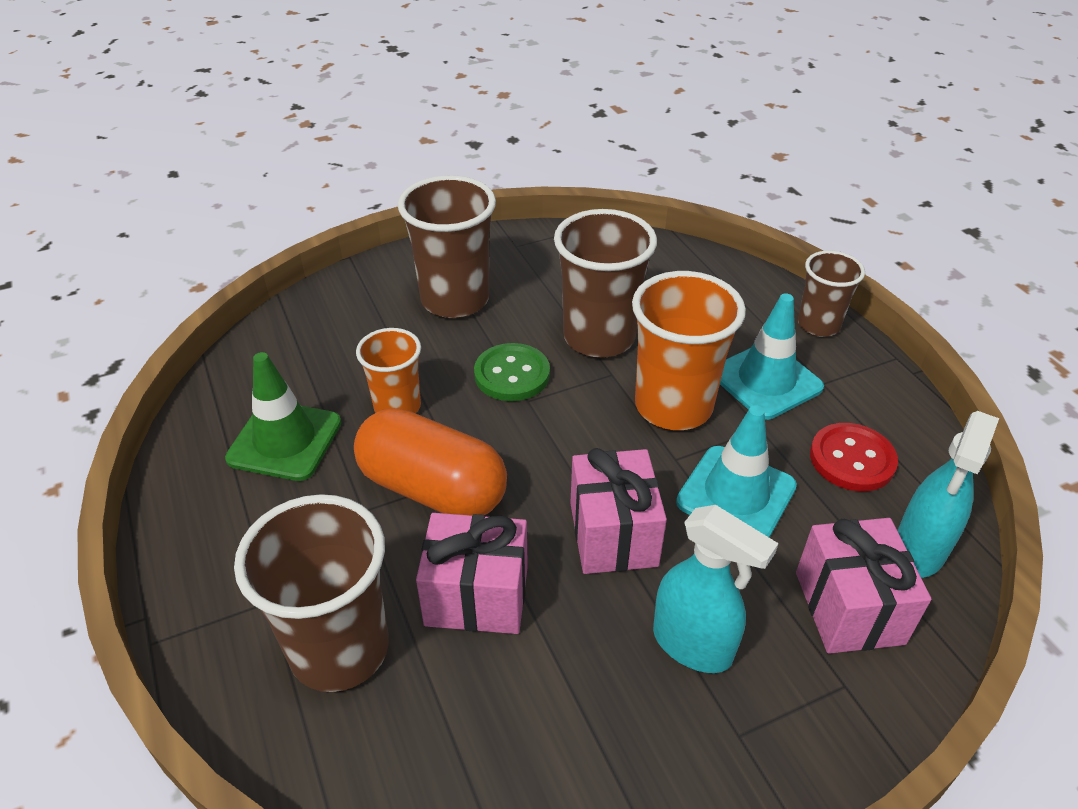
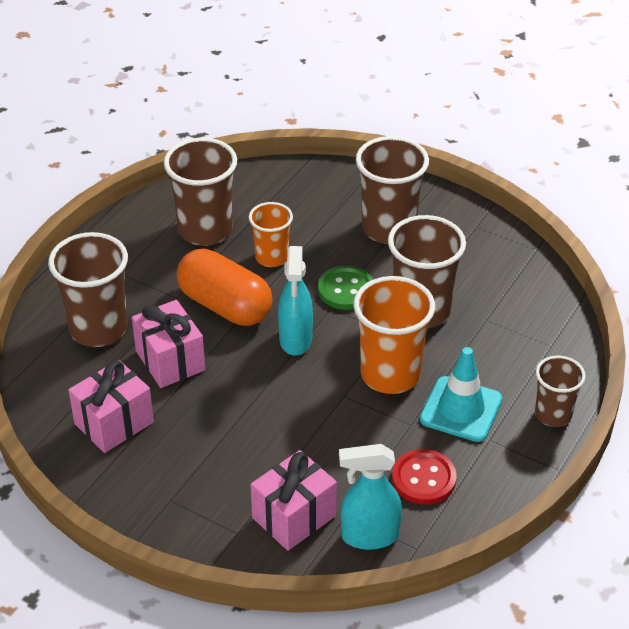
camera: 55 degrees right, 0 degrees up
green traffic cone [225,352,342,481] -> brown cup [164,138,237,246]
orange capsule [354,408,507,516] -> orange capsule turned 45 degrees counterclockwise [177,249,272,326]
pink gift [570,448,667,574] -> pink gift moved to [68,360,154,453]
turquoise spray bottle [653,505,779,673] -> turquoise spray bottle moved to [278,246,313,356]
turquoise traffic cone [676,405,797,538] -> none

